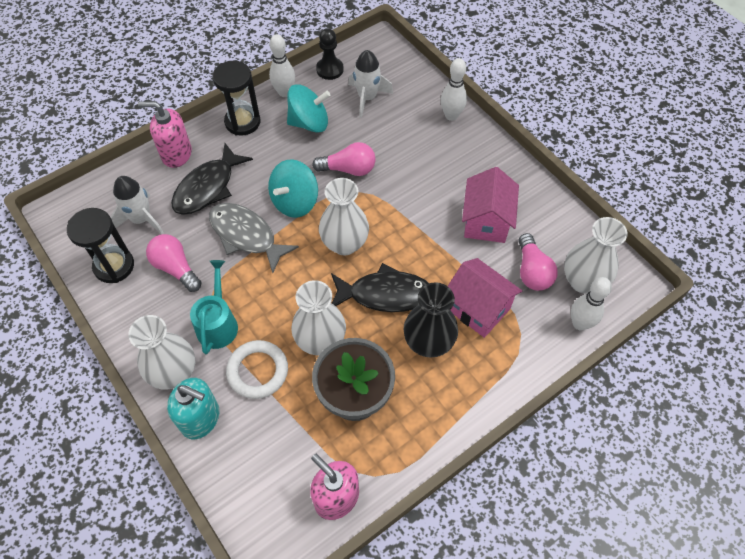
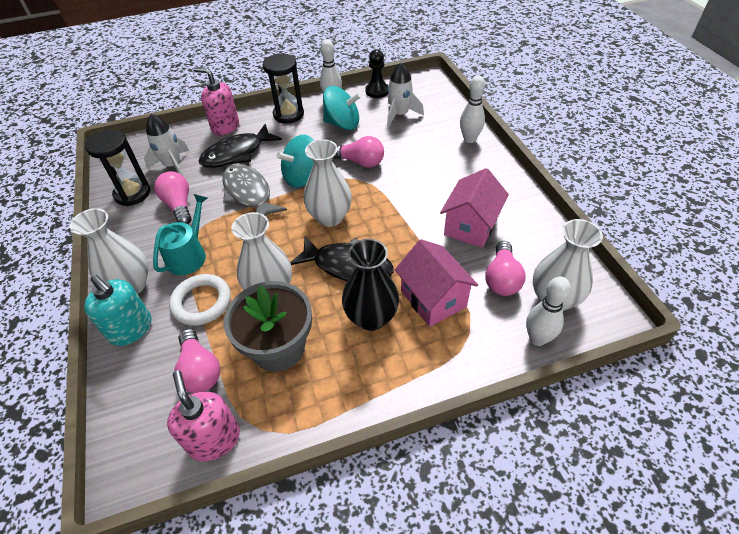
camera: 20 degrees right, 10 degrees down
none -> pink light bulb [174,329,220,393]

